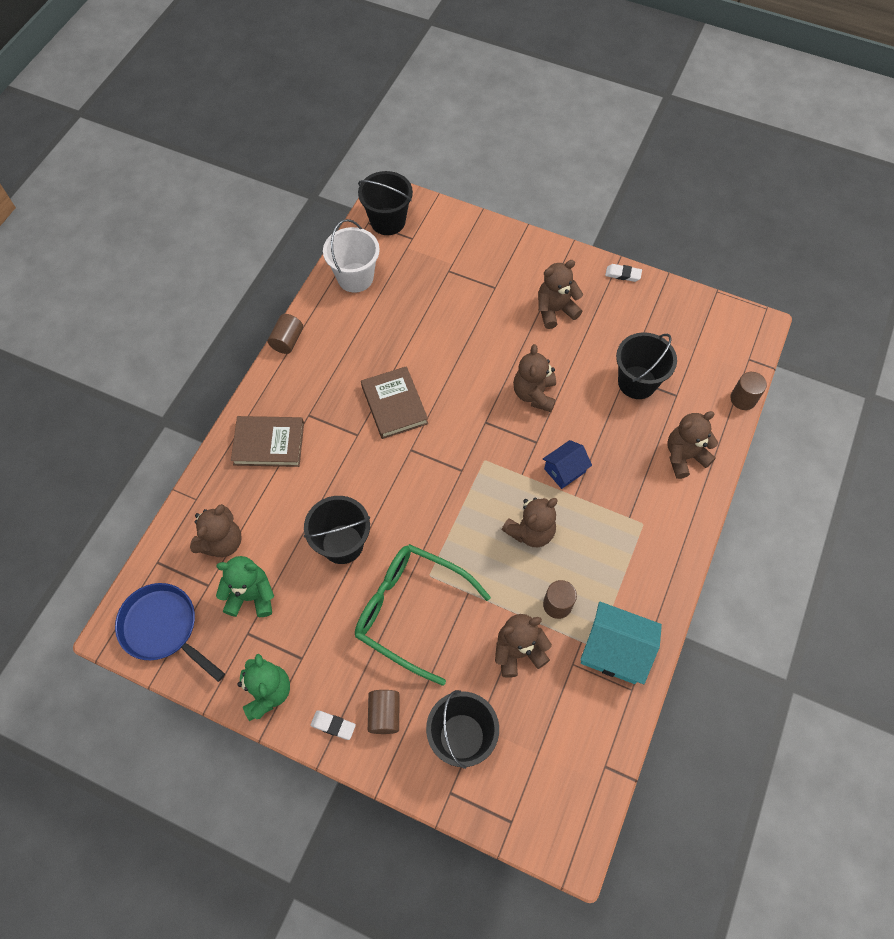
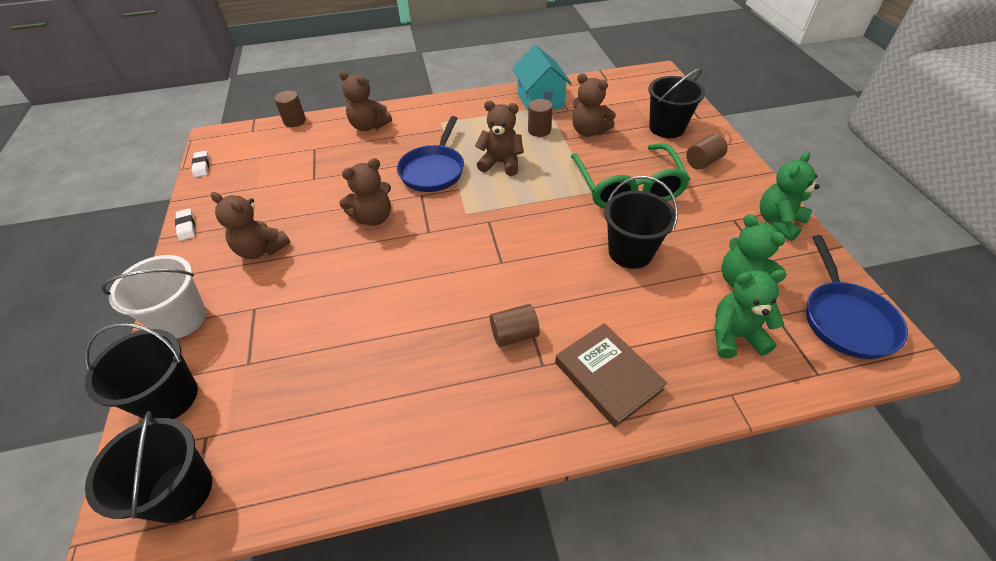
camera: 125 degrees left, 15 degrees down
brown teddy bear [190,504,242,557] -> green teddy bear [714,270,787,359]
brown cylinder [268,314,303,354] -> brown cylinder moved to [490,304,540,347]
white eraser [310,710,356,740] -> white eraser moved to [192,151,209,178]
white bucket [323,219,380,293] -> white bucket moved to [101,255,206,338]
brown book [361,366,428,439] -> none
blue house [543,440,592,489] -> blue pan [397,116,464,192]
black bucket [616,332,677,399] -> black bucket moved to [84,323,198,419]

